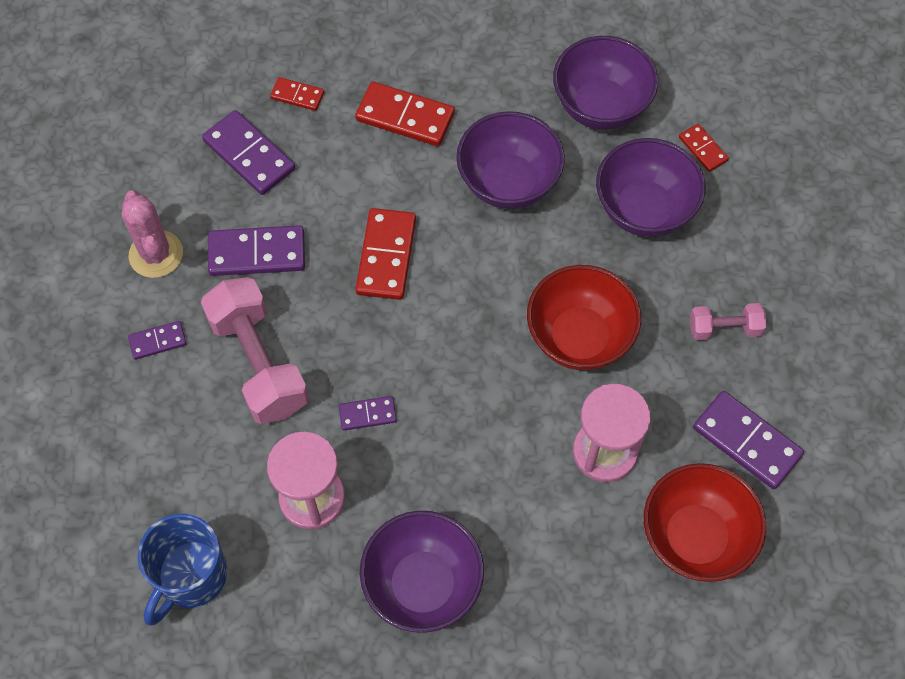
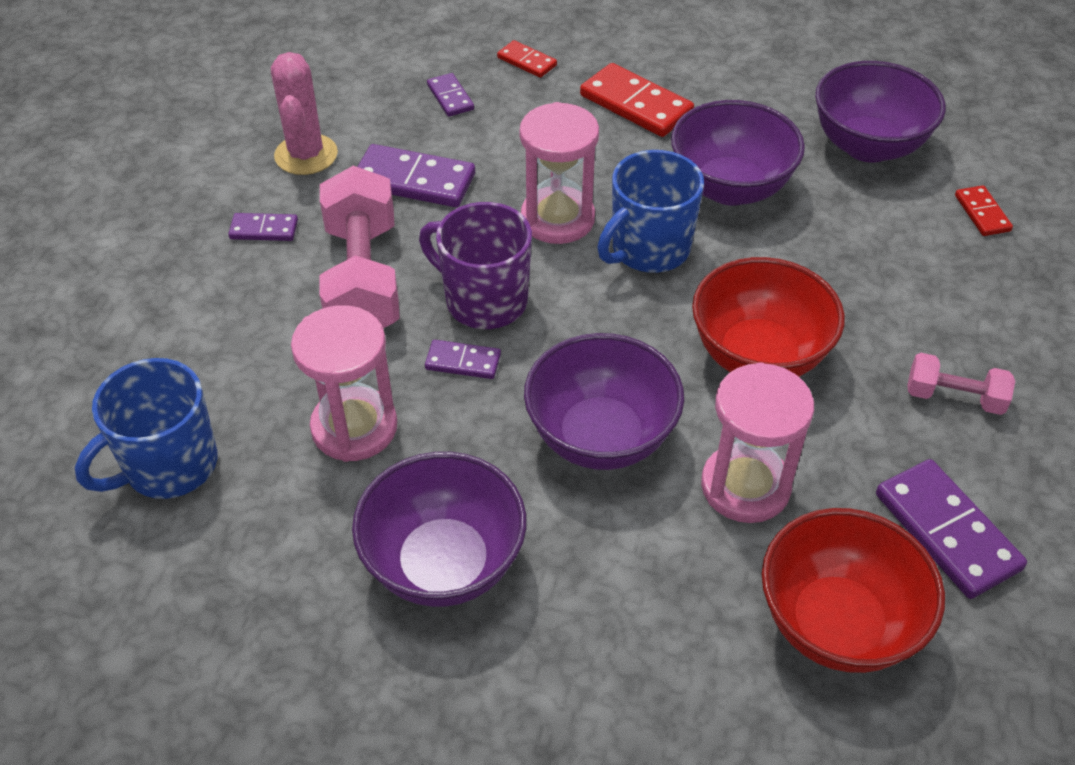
camera: 20 degrees right, 15 degrees down
purple domino [202,110,295,195] -> purple domino [427,73,474,117], size x0.55
red domino [356,208,416,300] -> pink hourglass [520,102,599,244]
purple bowl [596,138,705,237] -> purple bowl moved to [524,333,684,470]
none -> purple mug [419,202,532,329]
none -> blue mug [597,150,704,273]

